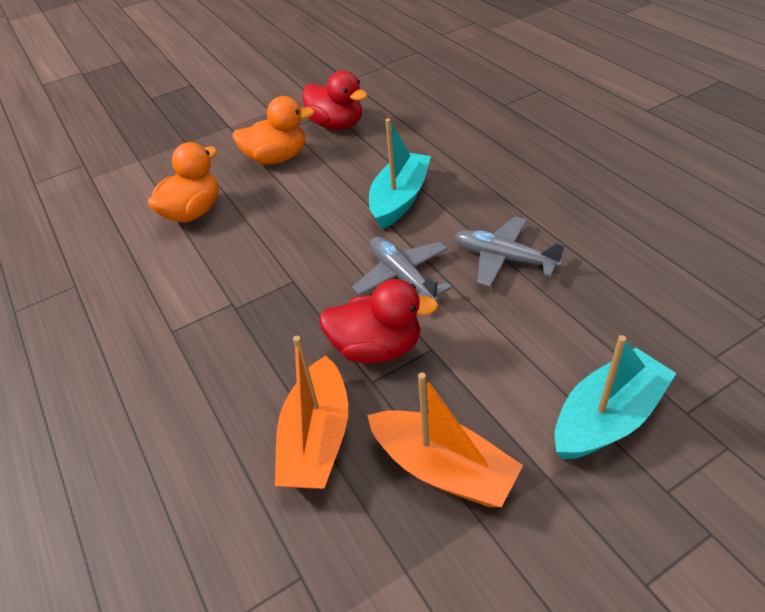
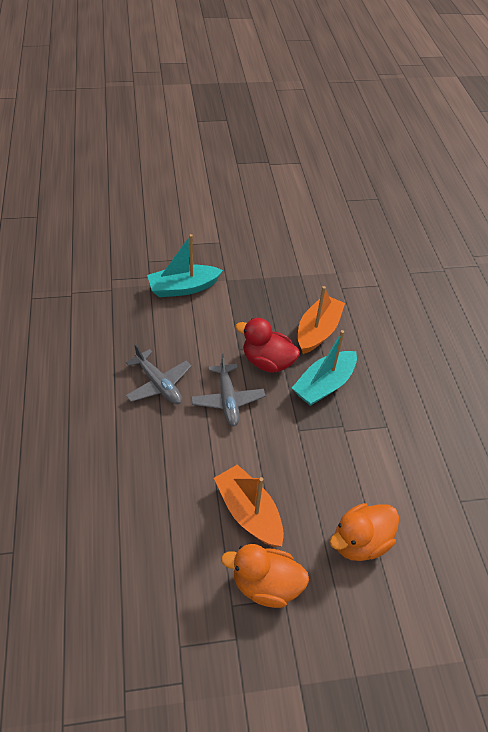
camera: 165 degrees left, 5 degrees up
red duck [302,71,367,130] -> none
orange boat [367,372,523,507] -> orange boat moved to [214,464,284,547]
turquoise boat [369,118,431,229] -> turquoise boat moved to [292,330,357,406]

